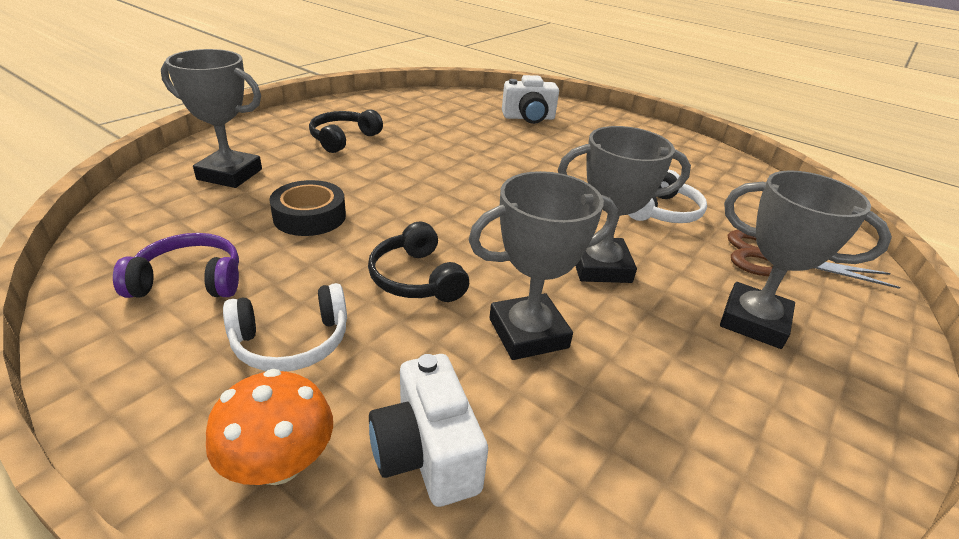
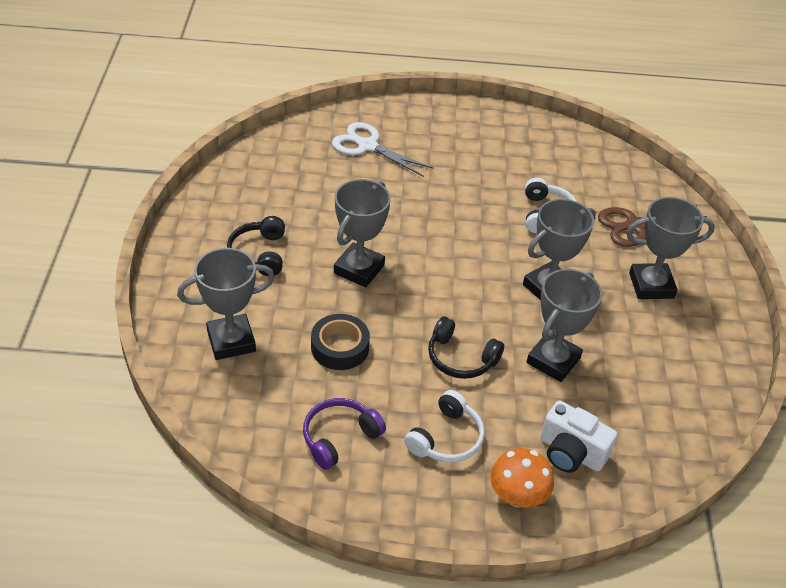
camera: 35 degrees left, 10 degrees up
white camera [502,75,559,124] -> white scissors [332,122,433,177]
none -> grey trophy [334,179,391,287]

